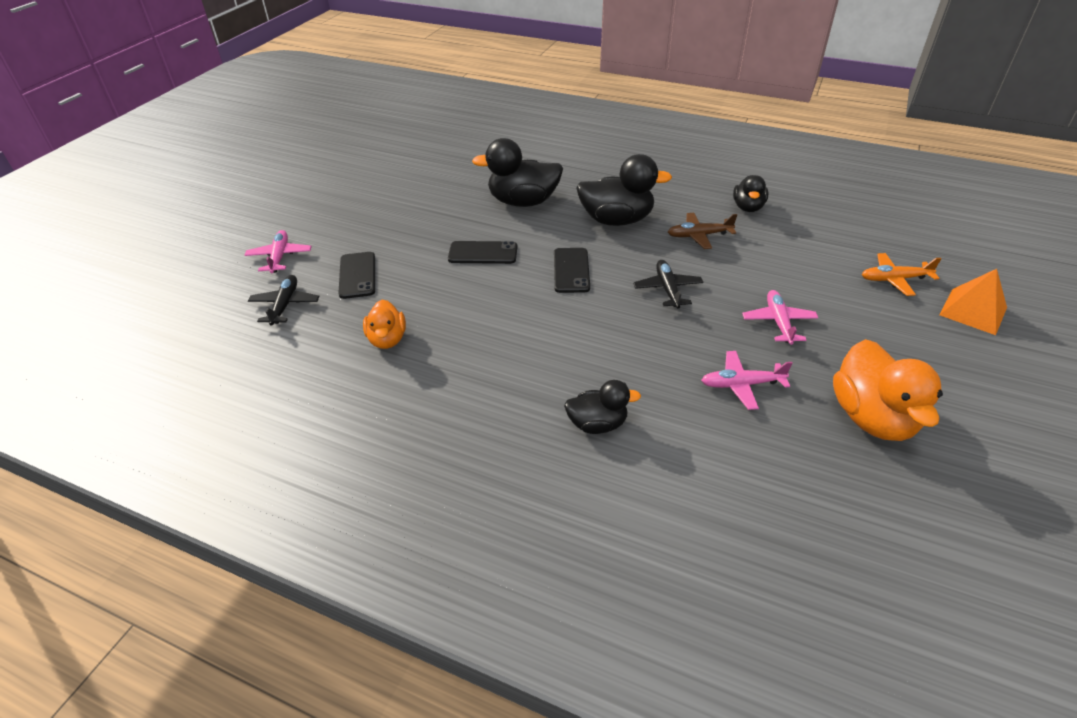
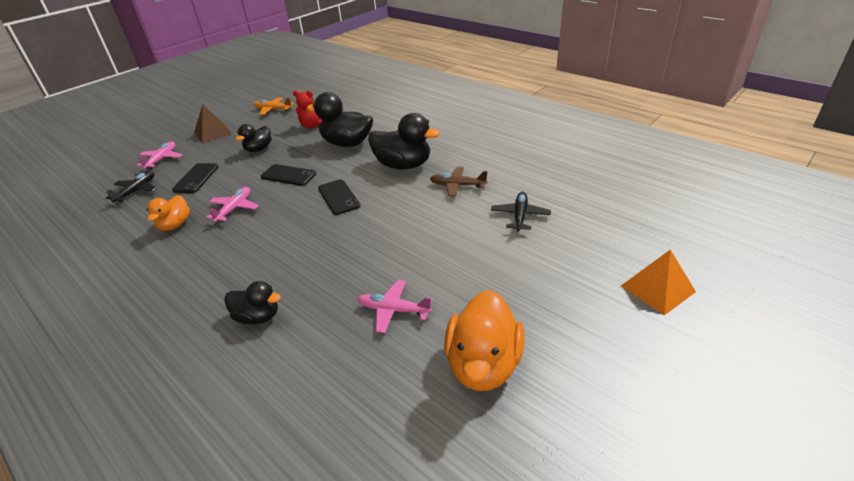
camera: 20 degrees right, 5 degrees down
black phone [554,248,590,293] -> black phone turned 45 degrees counterclockwise [318,179,360,215]
black plane [633,260,703,308] -> black plane moved to [491,192,551,231]
black duck [733,175,769,212] -> black duck moved to [236,124,271,152]
pink plane [742,290,818,345] -> pink plane moved to [206,187,259,222]
orange plane [862,253,942,296] -> orange plane moved to [253,97,294,115]
none -> brown pyramid [194,104,232,143]
none -> red teddy bear [293,90,322,129]

